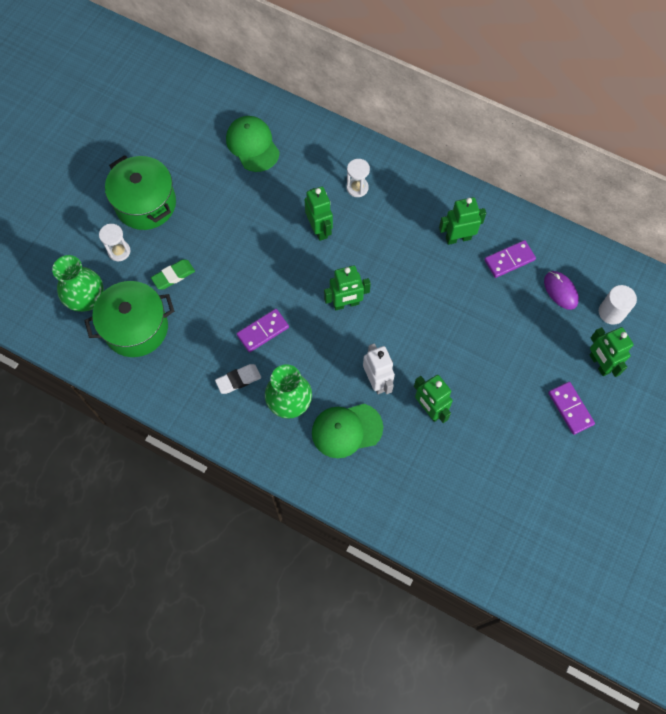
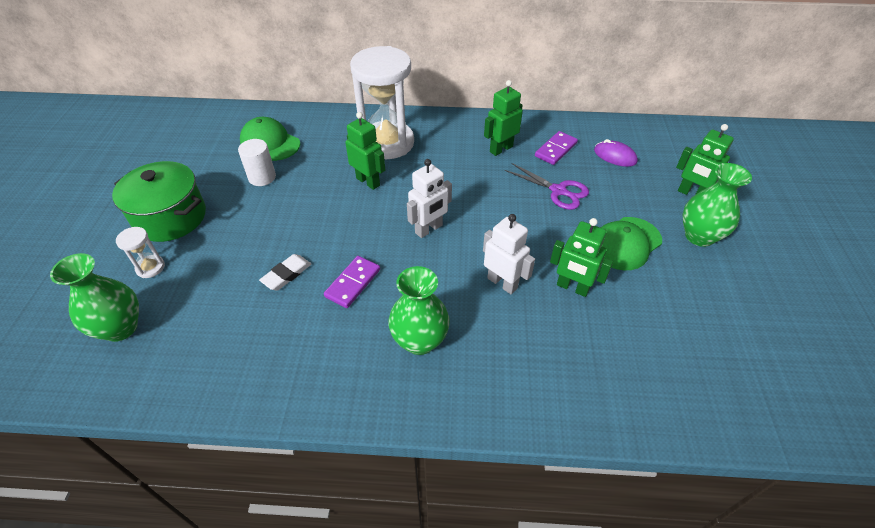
camera: 25 degrees left, 20 degrees down
green pot [84,281,174,357] -> none
green eraser [151,260,195,289] -> none
white eraser [215,364,261,394] -> white eraser moved to [259,254,311,291]
green cap [312,404,383,458] -> green cap moved to [601,217,662,270]
green robot [324,265,371,310] -> white robot [407,159,452,238]
white hourglass [347,159,370,197] -> white hourglass [350,46,414,159], size x2.42
purple domino [548,382,595,435] -> green vase [683,163,752,247]
white cylinder [599,285,637,325] -> white cylinder moved to [238,139,276,186]
none -> purple scissors [505,163,589,210]

